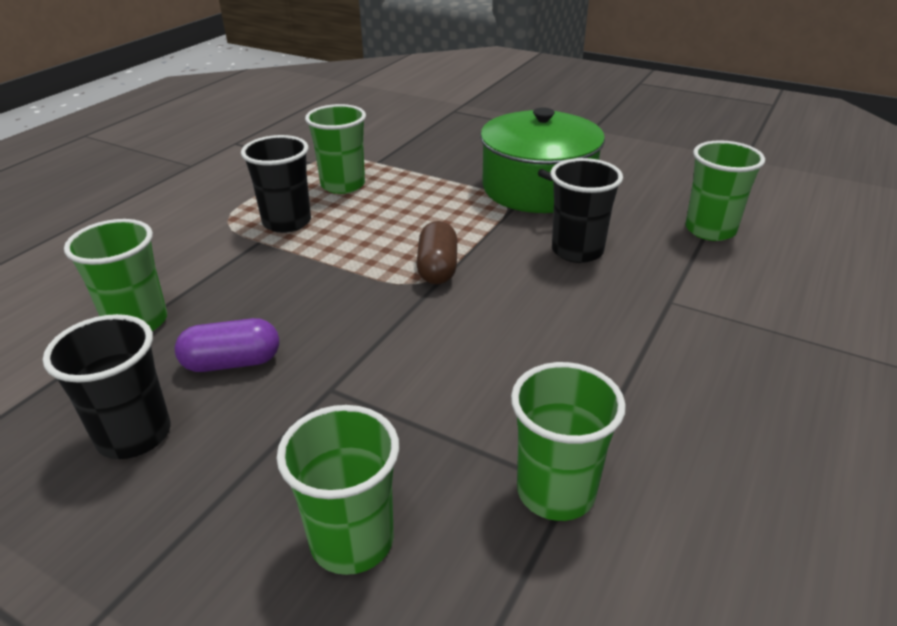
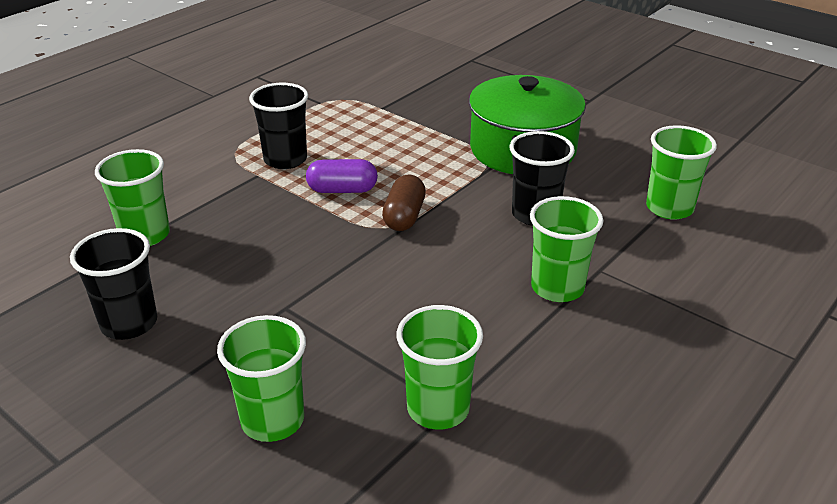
camera: 10 degrees right, 0 degrees up
purple capsule [175,318,279,372] -> purple capsule moved to [306,159,378,193]
green cup [305,104,366,194] -> green cup moved to [530,196,603,302]

